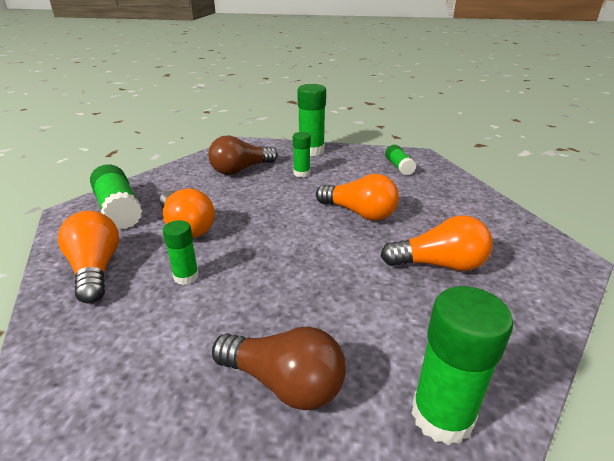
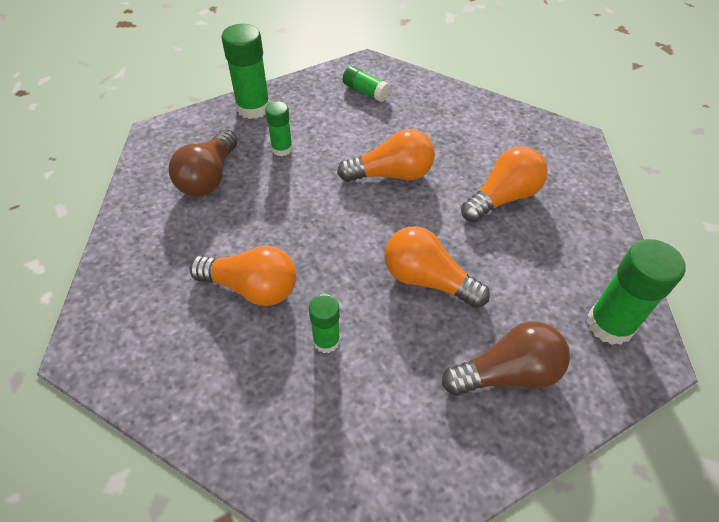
camera: 40 degrees left, 20 degrees up
orange light bulb [58,211,119,304] -> orange light bulb moved to [384,226,490,308]
green glue stick [90,164,142,229] -> none

